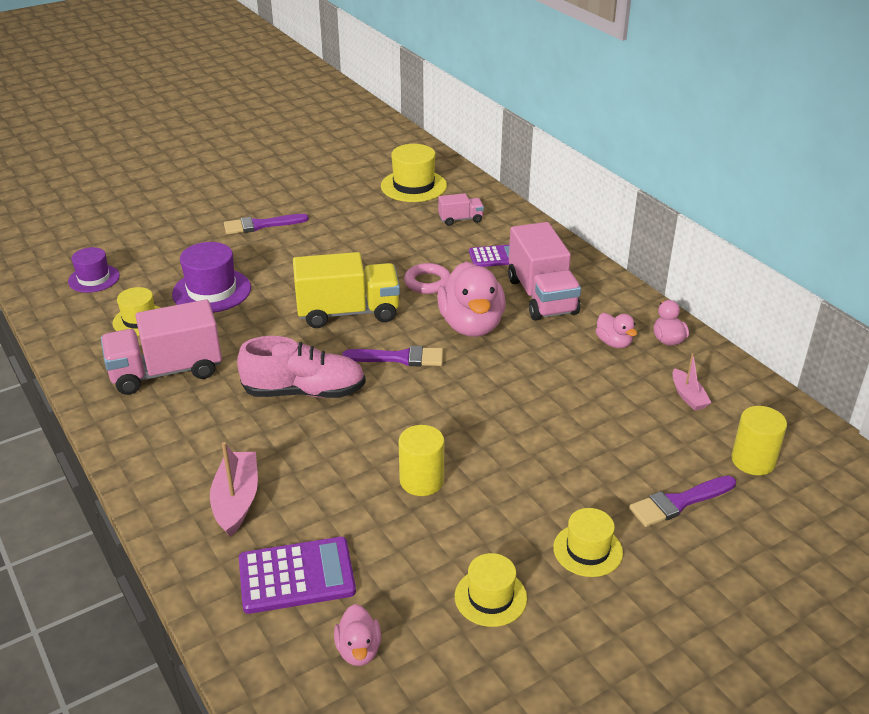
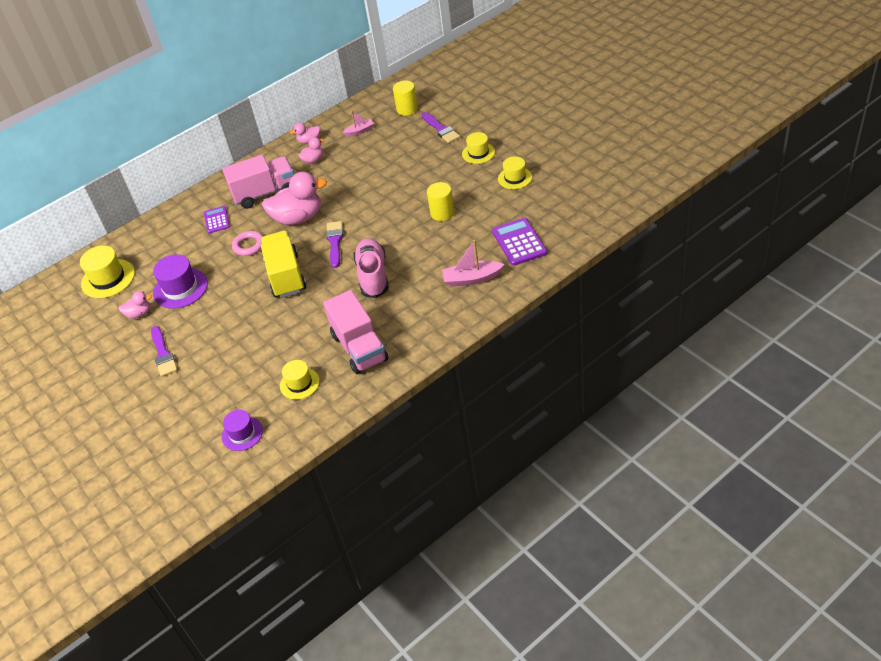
camera: 90 degrees left, 10 degrees up
purple hat [172,242,251,313] -> purple hat moved to [153,254,208,309]
pink duck [334,604,381,666] -> pink duck moved to [118,291,152,318]
pink truck [438,193,484,226] -> none

